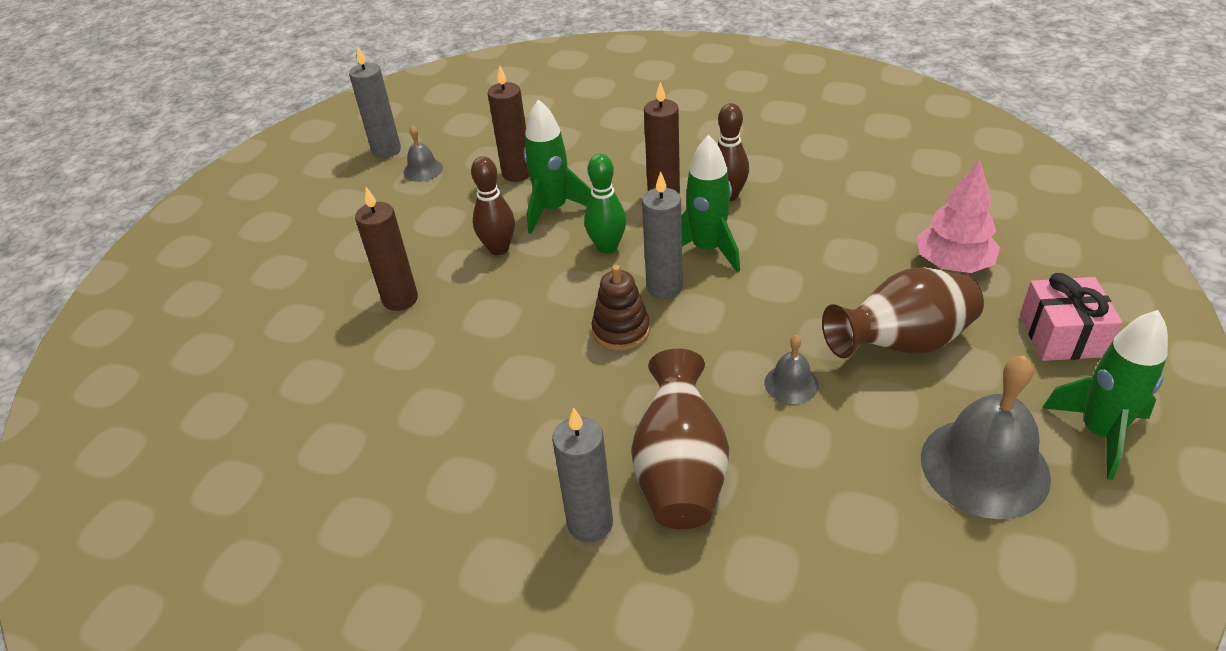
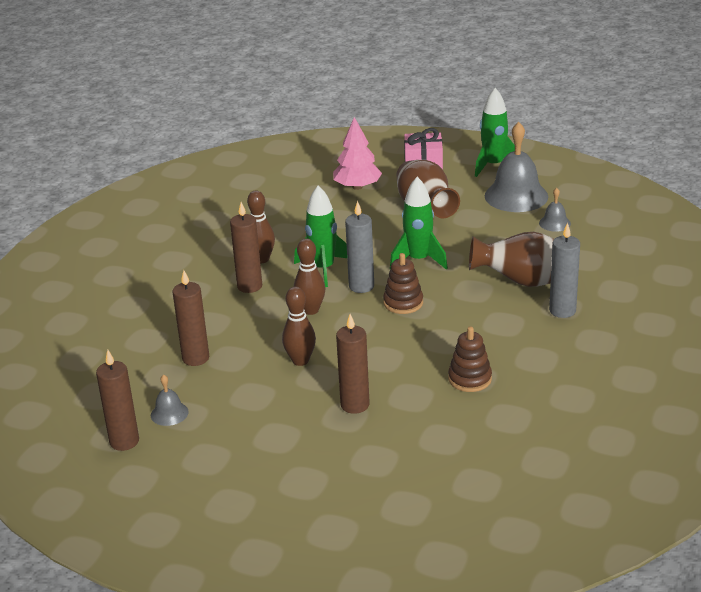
camera: 90 degrees left, 10 degrees down
grey candle [349,46,401,158] -> brown candle [96,350,139,451]
green rocket [524,99,591,234] -> green rocket moved to [390,177,448,270]
green bowling pin [584,154,626,254] -> brown bowling pin [294,238,325,315]
grey bell [765,335,819,404] -> grey bell moved to [539,188,571,232]
none -> brown stacking toy [448,326,492,392]

